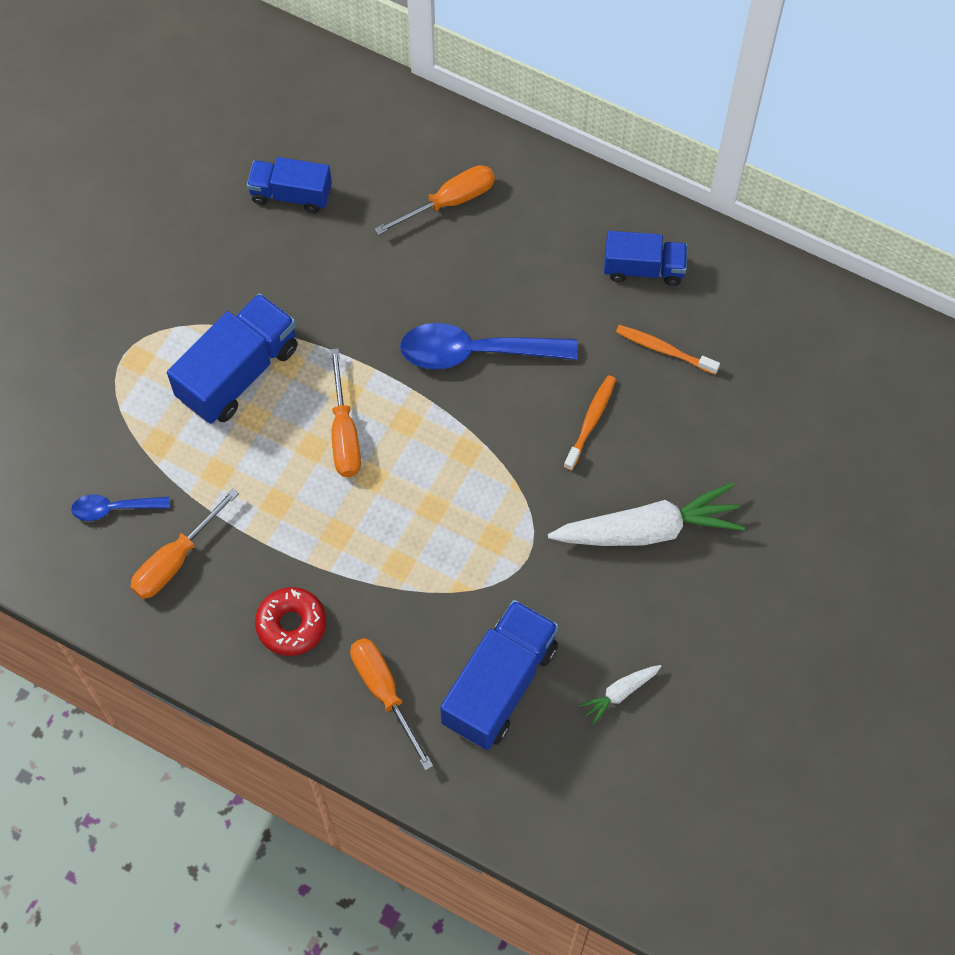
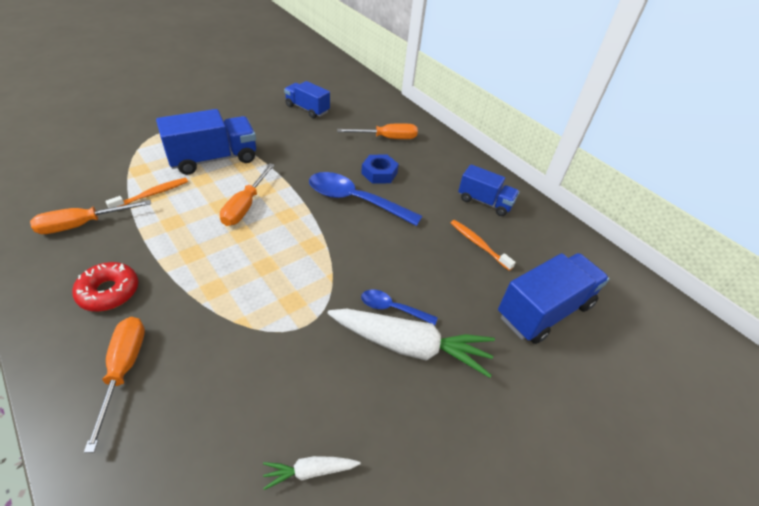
camera: 20 degrees right, 20 degrees down
blue spoon [71,495,170,521] -> blue spoon moved to [361,289,438,325]
blue truck [440,600,559,750] -> blue truck moved to [498,253,609,344]
orange toothbrush [564,375,616,471] -> orange toothbrush moved to [105,178,188,208]
none -> blue nut [361,155,399,184]

